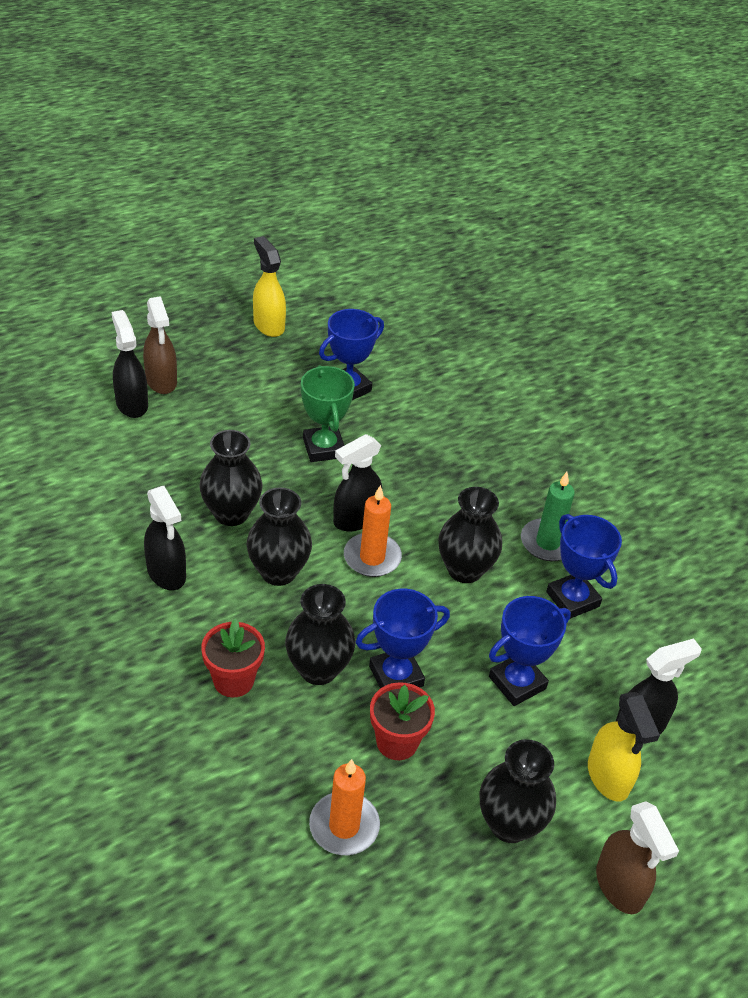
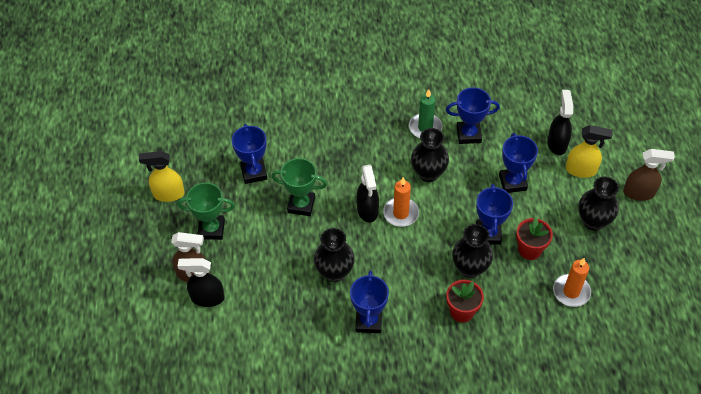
camera: 60 degrees left, 10 degrees up
black spray bottle [144,486,186,590] -> blue trophy [350,271,389,333]
black vase [247,487,312,586] -> none
none -> green trophy [177,183,235,240]

